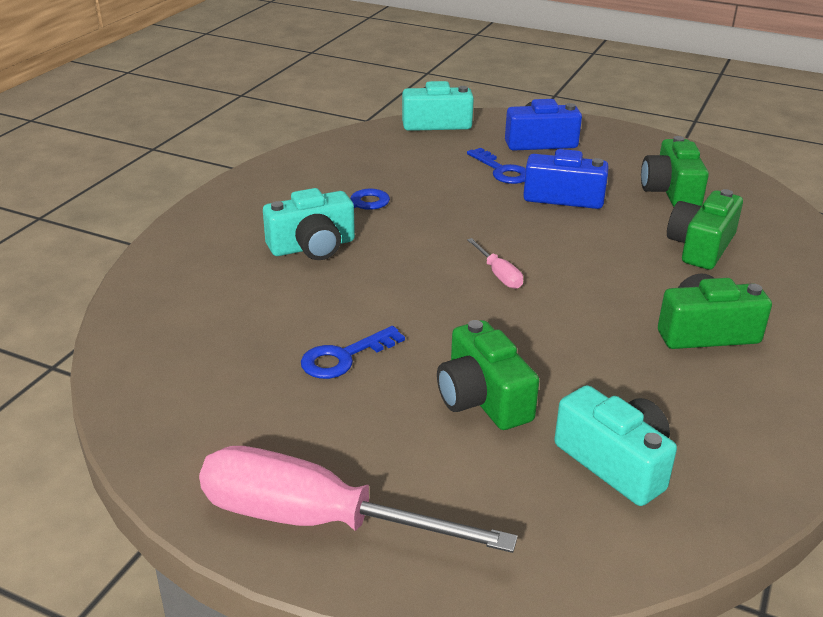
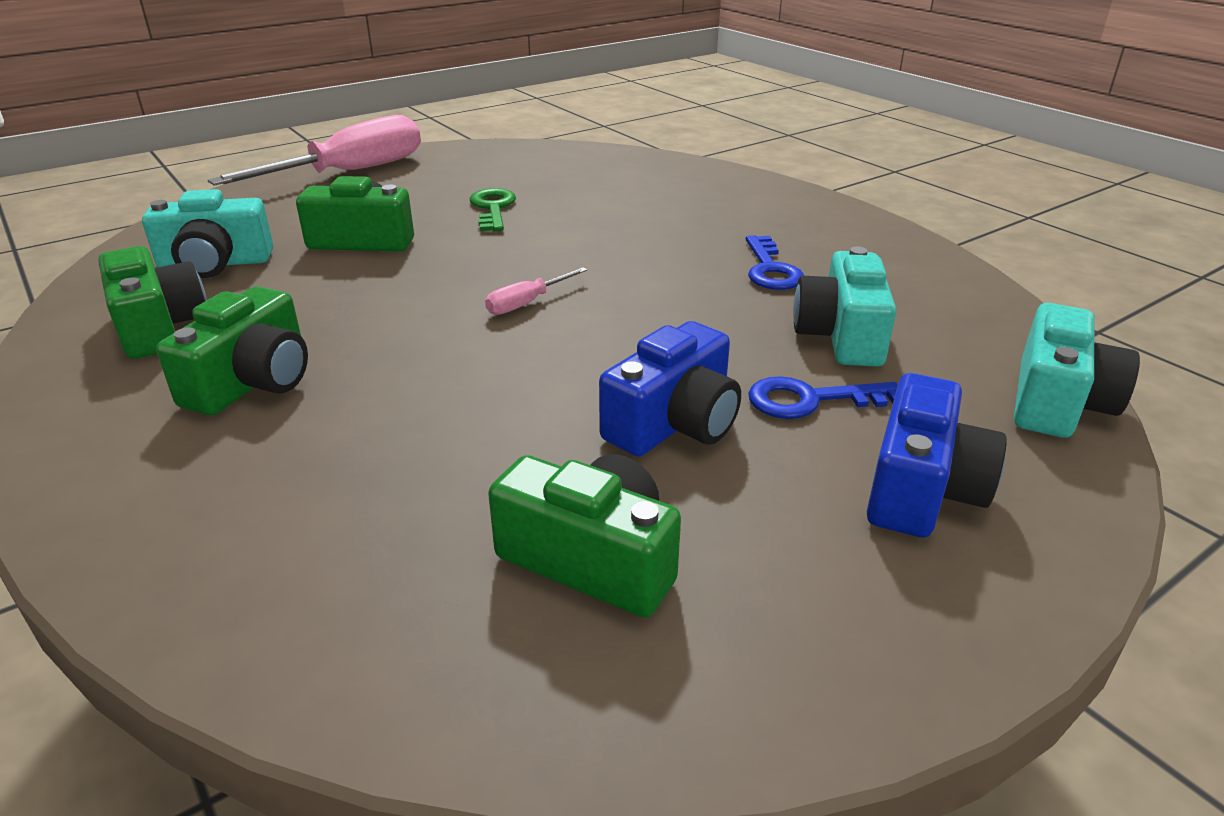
camera: 120 degrees right, 0 degrees up
turquoise camera [263,188,355,260] -> turquoise camera moved to [793,246,896,367]
blue key [301,326,405,379] -> green key [470,188,516,231]
pink screwdriver [467,238,523,289] -> pink screwdriver turned 45 degrees counterclockwise [485,267,587,315]
green camera [667,189,743,270] -> green camera moved to [98,246,207,359]

